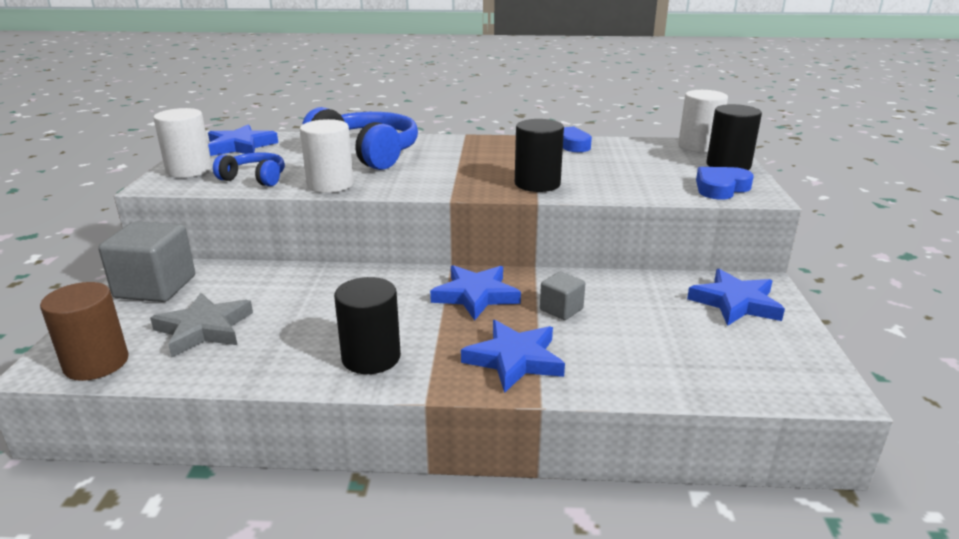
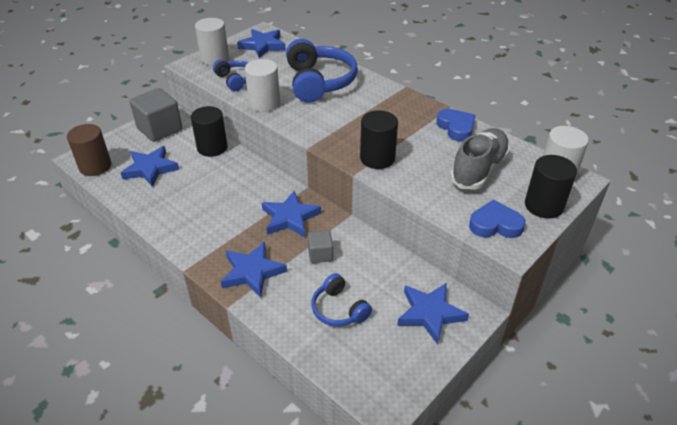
camera: 40 degrees right, 15 degrees up
grey star [150,293,253,357] -> blue star [121,146,179,187]
black cylinder [334,277,401,374] -> black cylinder moved to [191,106,227,157]
none -> blue headphones [311,273,372,326]
none -> grey shoe [450,128,510,190]

